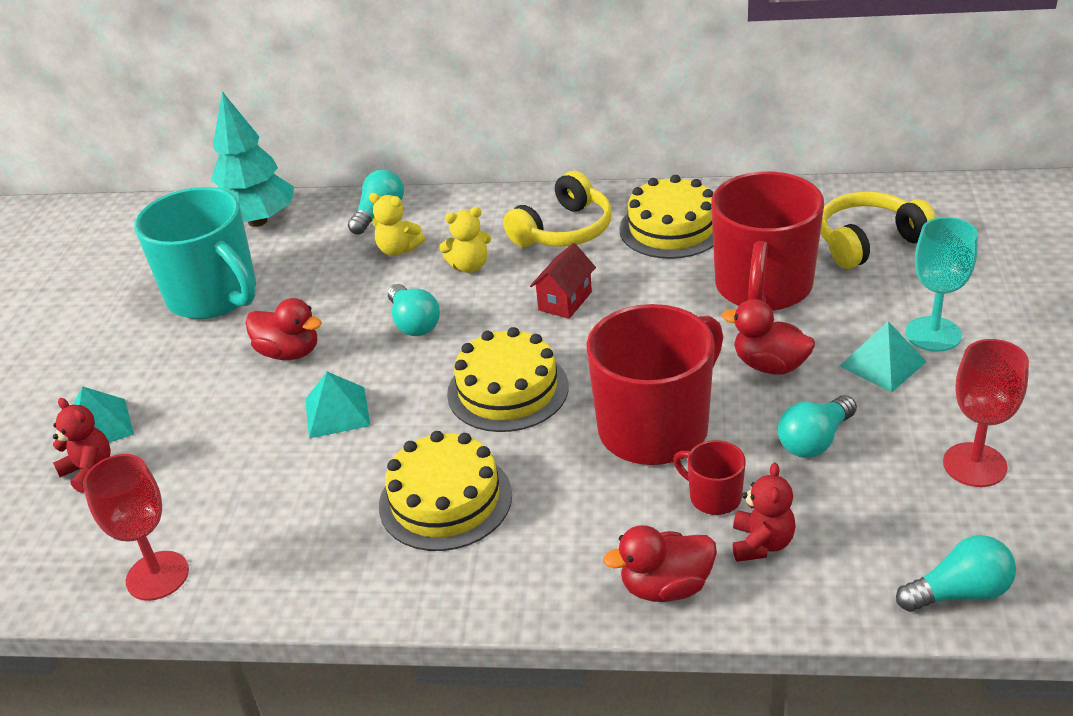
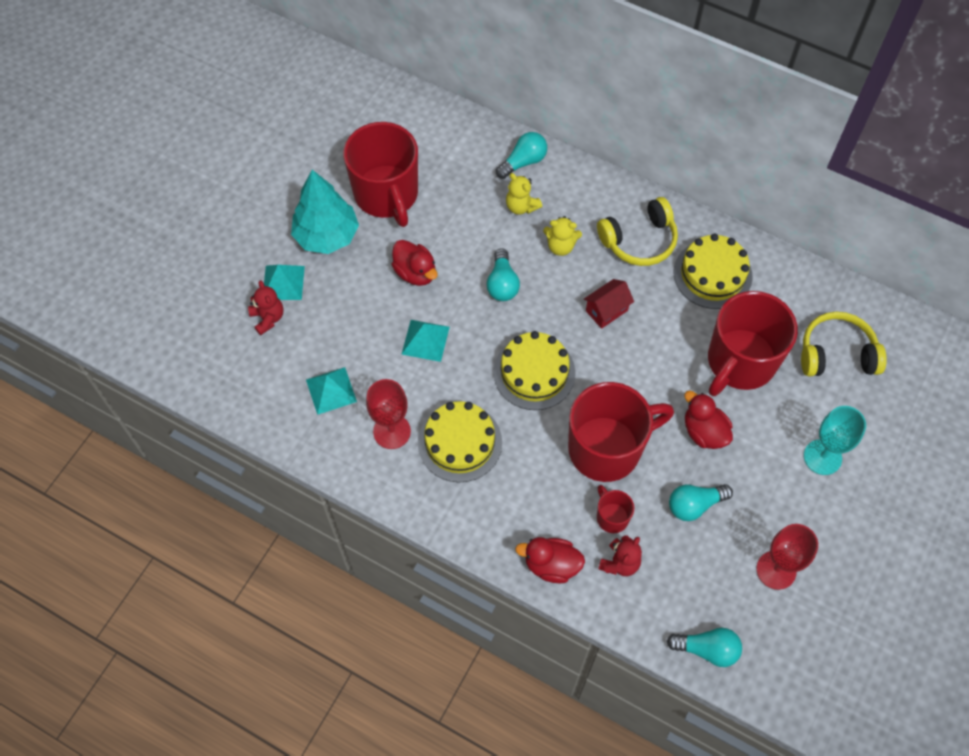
camera: 20 degrees right, 25 degrees up
red goblet [83,454,189,601] -> red goblet moved to [366,379,411,449]
turquoise mug [134,187,256,319] -> red mug [343,122,418,227]
turquoise tree [211,91,294,227] -> turquoise tree moved to [291,170,359,254]
turquoise pyramid [839,322,927,392] -> turquoise pyramid moved to [306,367,357,415]

